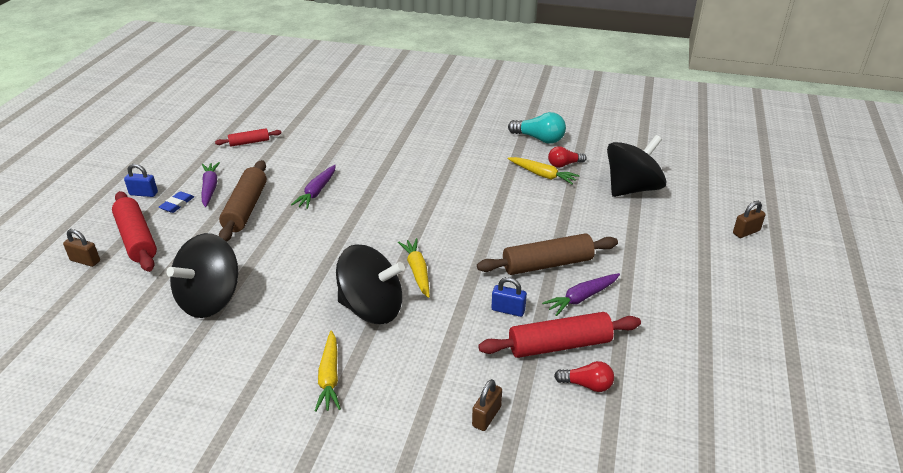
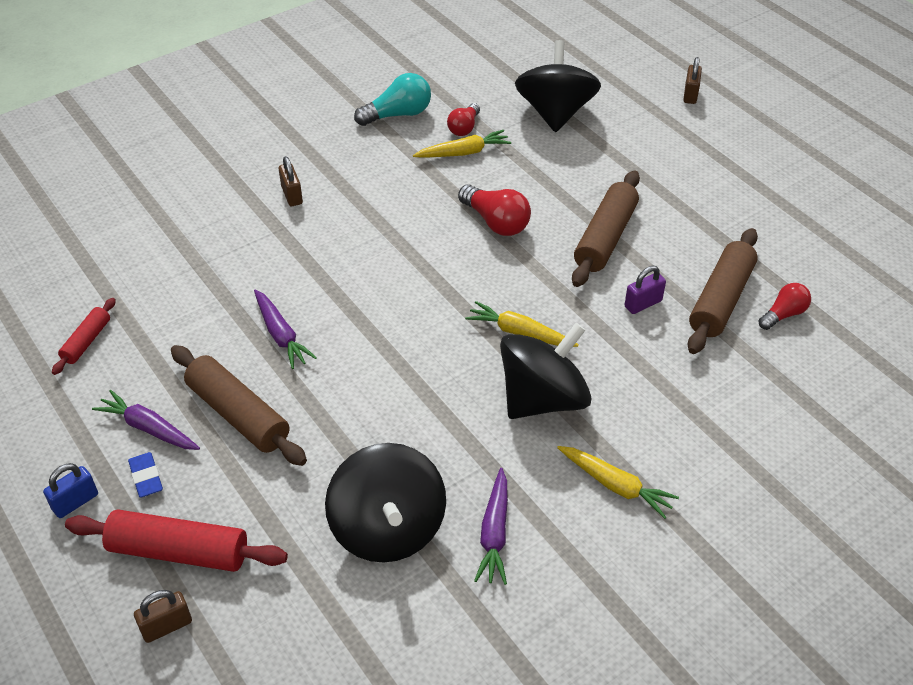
camera: 50 degrees left, 10 degrees up
brown padlock [472,379,502,431] -> brown padlock moved to [279,156,303,206]
red rolling pin [478,312,641,358] -> brown rolling pin [688,228,758,354]
blue padlock [491,277,527,317] -> purple padlock [625,266,666,314]
purple carrot [542,273,620,316] -> purple carrot moved to [474,468,508,585]
none -> red light bulb [458,185,531,236]

